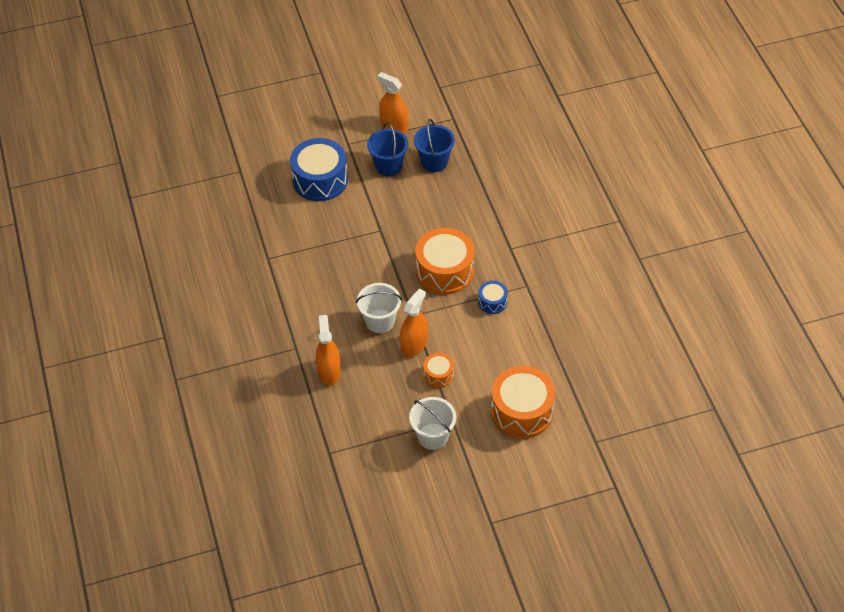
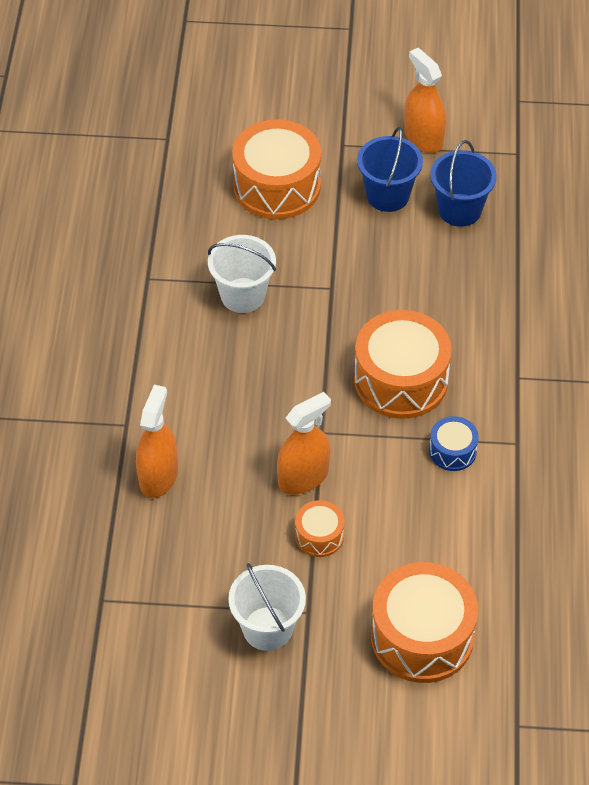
camera: 20 degrees right, 0 degrees up
blue drum [290,138,348,201] -> orange drum [232,119,321,219]
white bucket [356,283,402,333] -> white bucket moved to [208,235,276,313]

